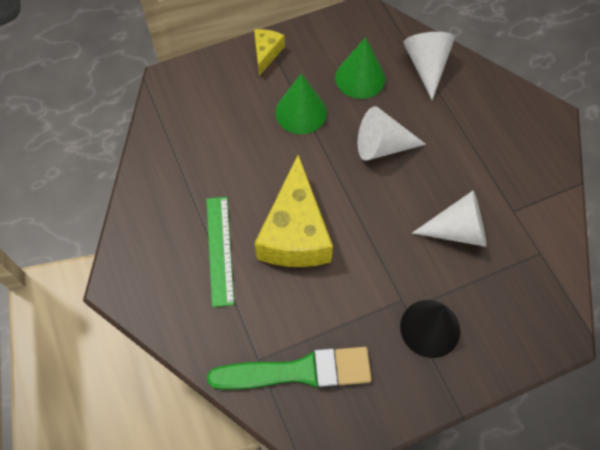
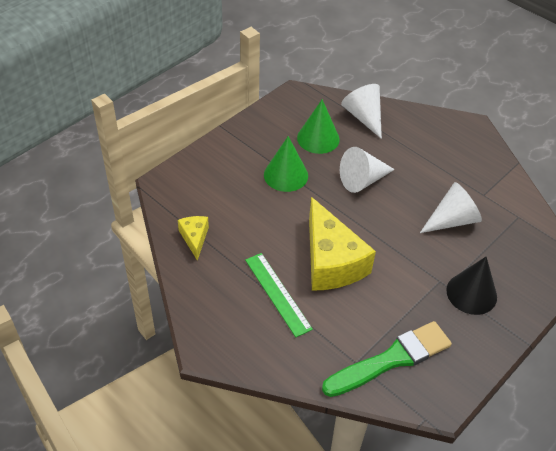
camera: 25 degrees left, 15 degrees down
yellow cheese [254,29,285,76] -> yellow cheese moved to [178,216,209,261]

